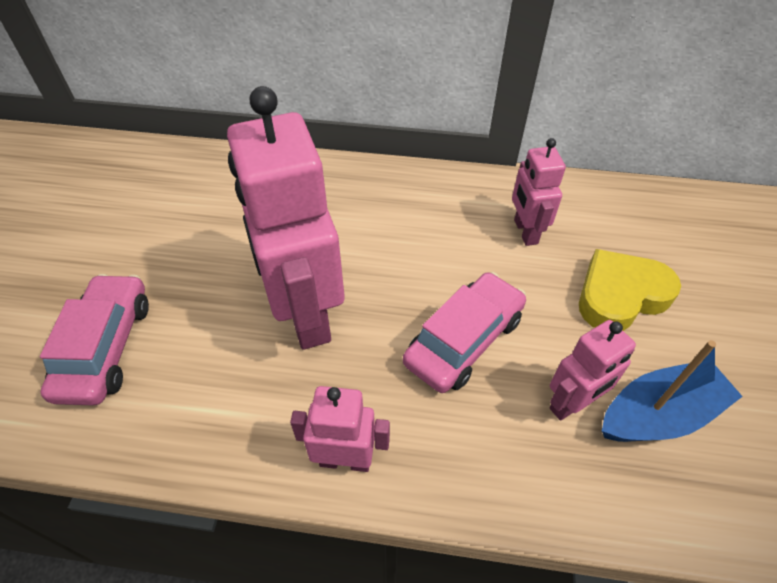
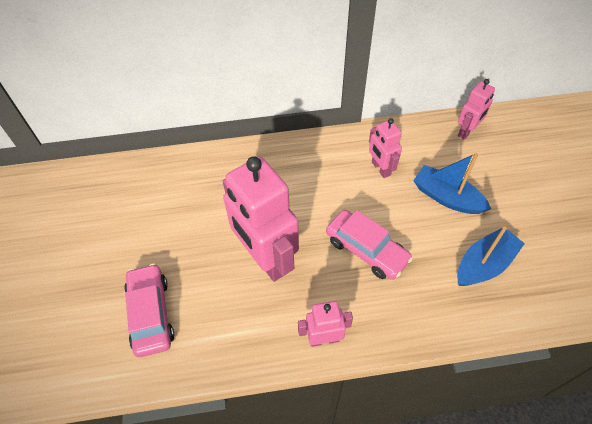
camera: 15 degrees left, 5 degrees up
pink car [403,272,526,393] -> pink car turned 105 degrees clockwise [326,210,413,280]
pink robot [550,320,636,421] -> pink robot moved to [458,79,495,140]
yellow heart [579,249,681,331] -> blue boat [413,153,491,214]

